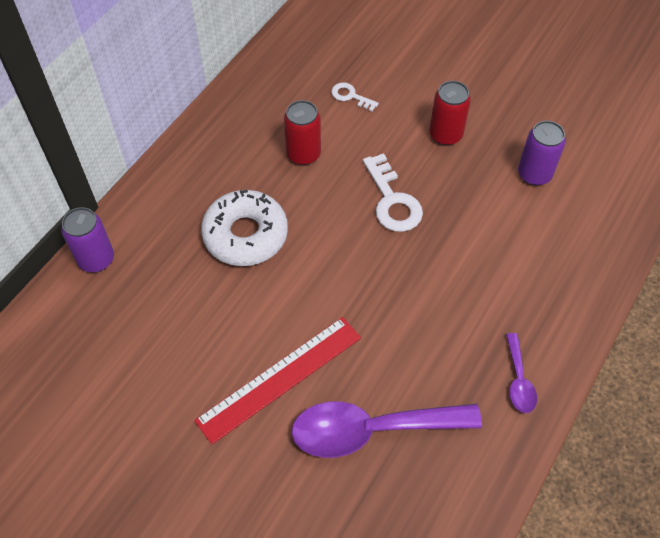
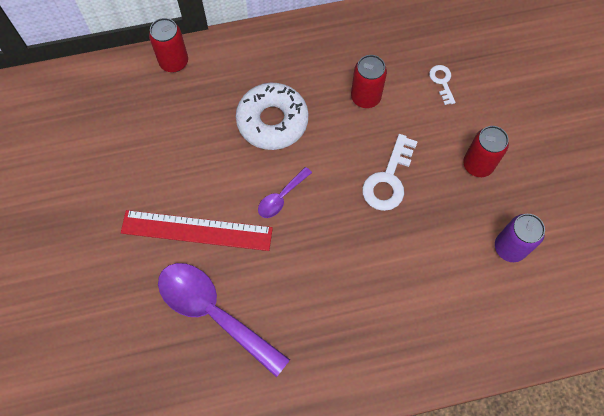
camera: 45 degrees right, 10 degrees up
purple can [61,207,114,272] -> red can [149,18,188,72]
purple spoon [506,333,537,413] -> purple spoon moved to [258,167,312,218]

